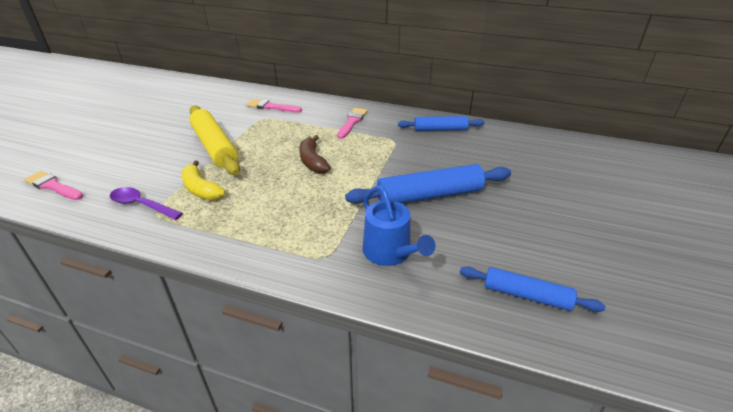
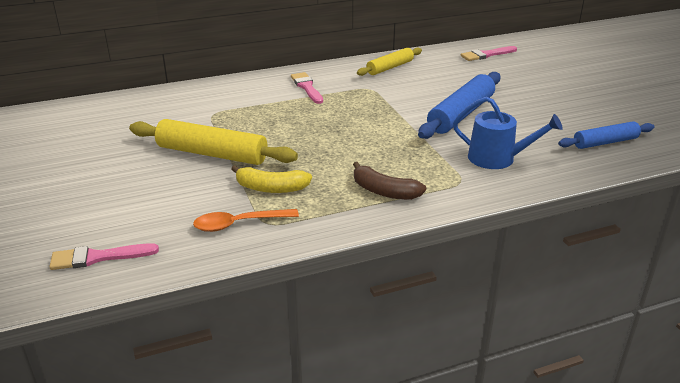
camera: 40 degrees left, 5 degrees down
purple spoon [110,187,183,220] -> orange spoon [193,209,299,232]
pink brush [246,99,302,112] -> pink brush moved to [461,46,517,61]
brown banana [299,135,331,173] -> brown banana moved to [353,162,426,200]
blue rolling pin [398,116,484,131] -> yellow rolling pin [357,47,422,76]

